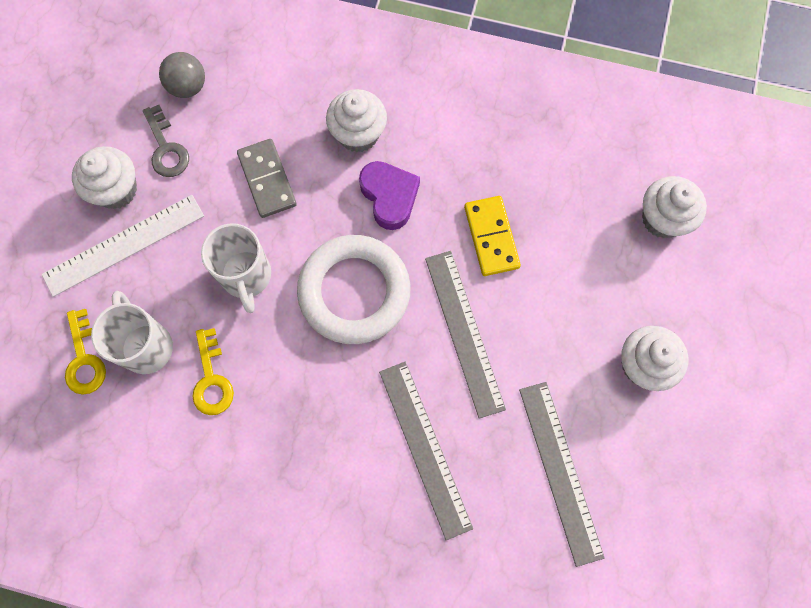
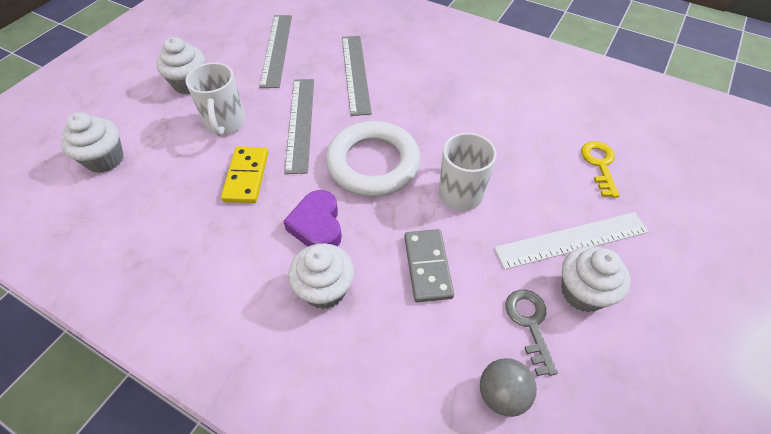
camera: 165 degrees left, 20 degrees down
white mug [91,291,173,374] -> white mug moved to [186,62,246,136]
yellow key [192,328,234,415] -> none

